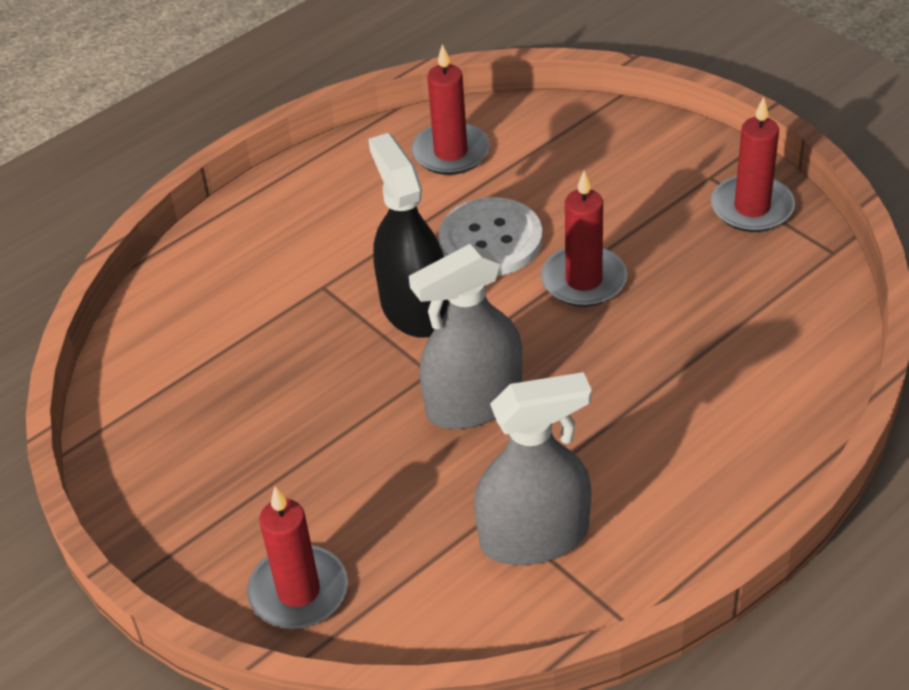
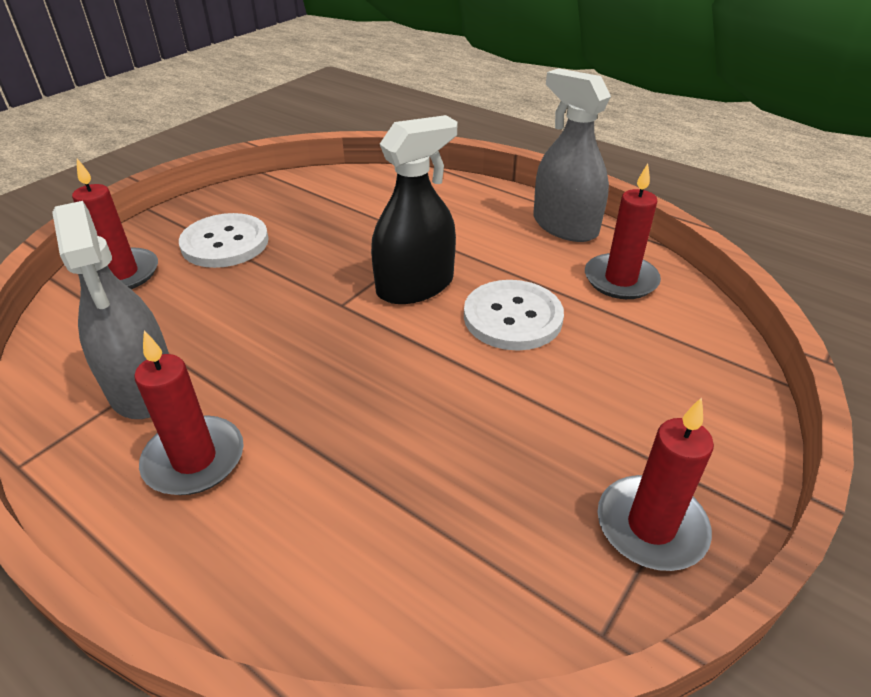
camera: 75 degrees right, 5 degrees down
grey spray bottle [409,244,522,429] -> grey spray bottle moved to [533,68,611,242]
red candle [541,171,627,307] -> red candle moved to [134,331,244,495]
none -> white button [179,213,269,268]

